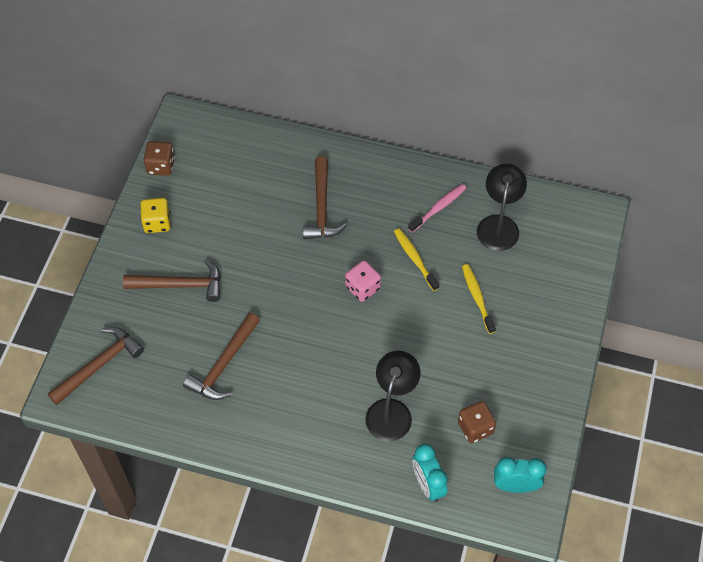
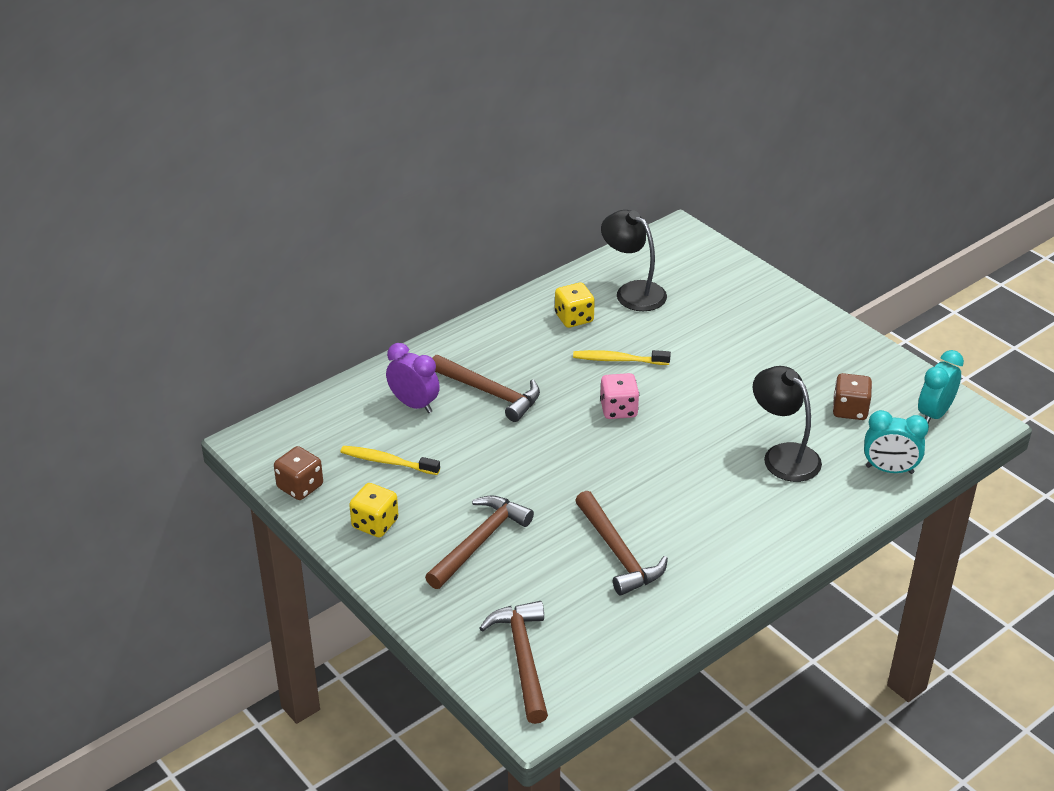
camera: 55 degrees left, 20 degrees down
pink toothbrush [408,184,466,233] -> yellow dice [555,282,595,328]
yellow toothbrush [462,264,496,334] -> yellow toothbrush moved to [341,446,440,475]
none -> purple clock [386,343,440,413]

